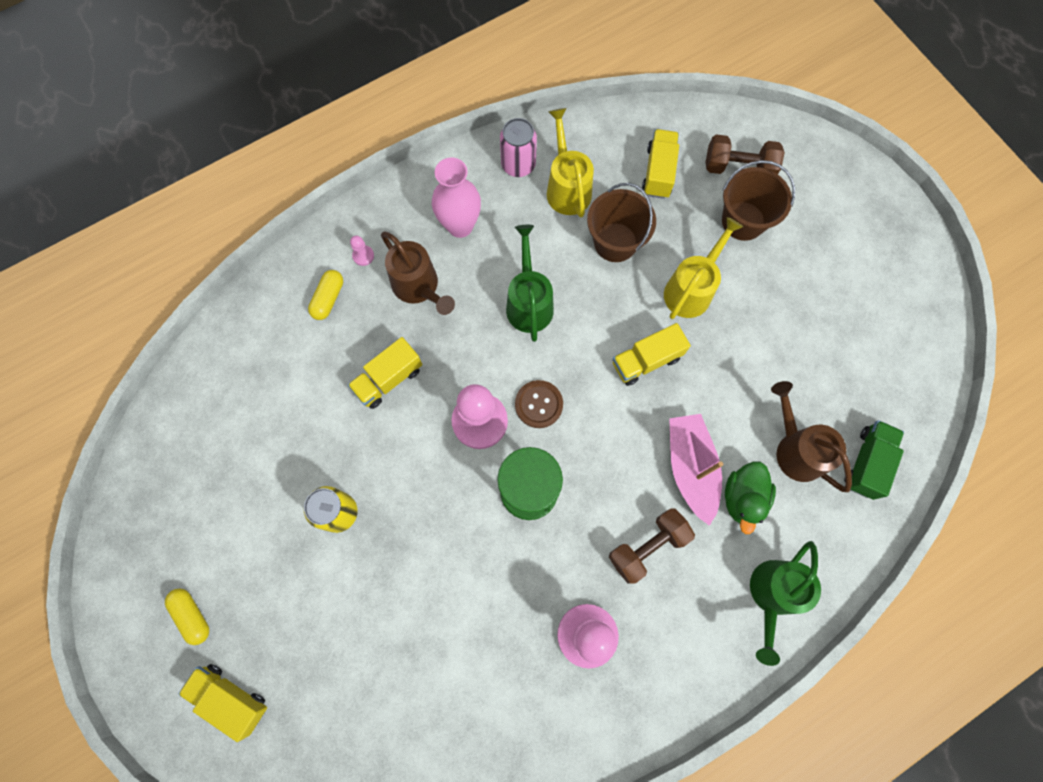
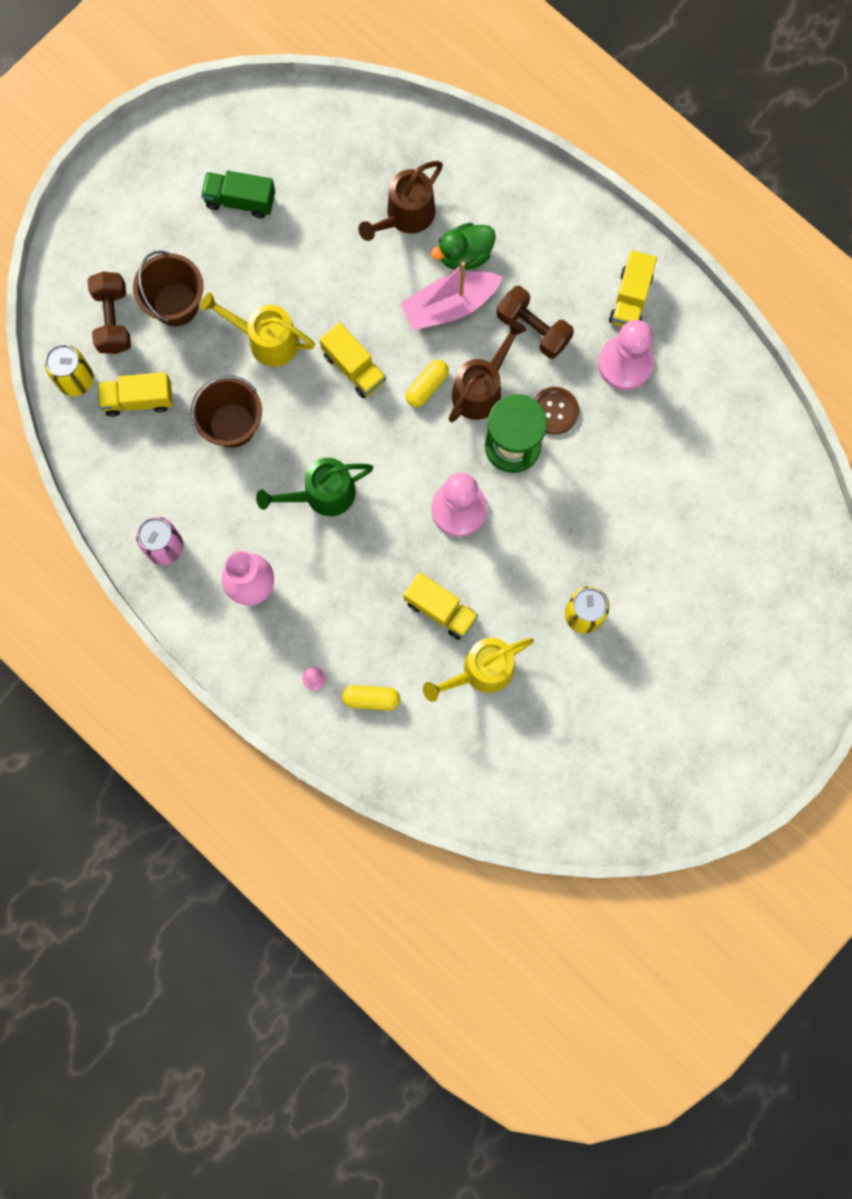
camera: 105 degrees left, 5 degrees up
yellow capsule [165,588,209,645] -> yellow capsule moved to [405,360,449,407]
yellow truck [178,664,267,742] -> yellow truck moved to [609,250,657,327]
brown watering can [381,231,455,315] -> brown watering can moved to [448,320,526,422]
brown button [515,380,563,428] -> brown button moved to [534,387,579,435]
yellow watering can [547,108,594,217] -> yellow watering can moved to [423,638,534,702]
green duck [725,462,776,534] -> green duck turned 150 degrees clockwise [431,223,496,270]
green watering can [750,541,821,666] -> none
green truck [844,420,904,500] -> green truck moved to [201,171,275,218]
none -> yellow can [45,345,94,396]

